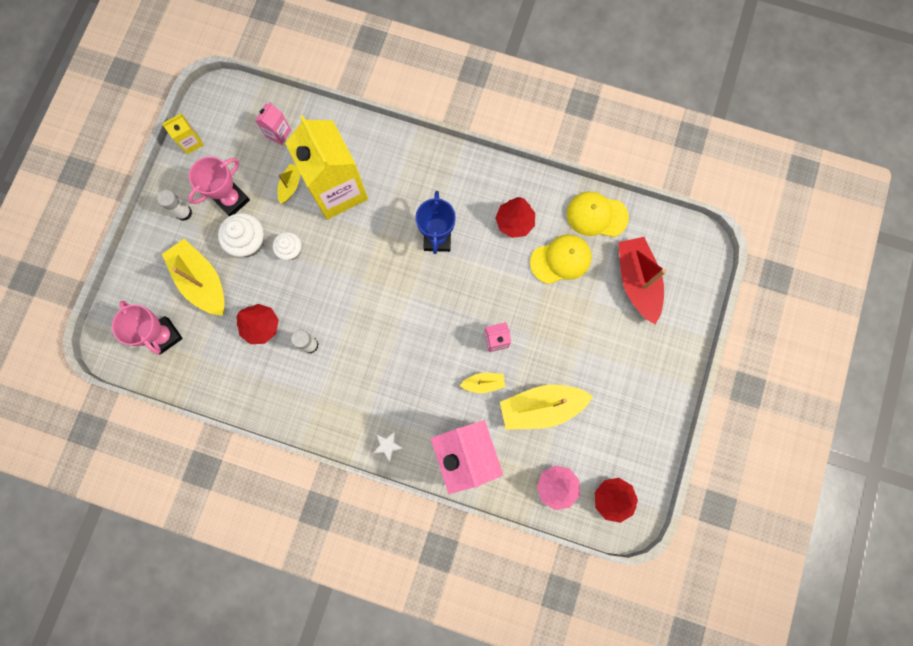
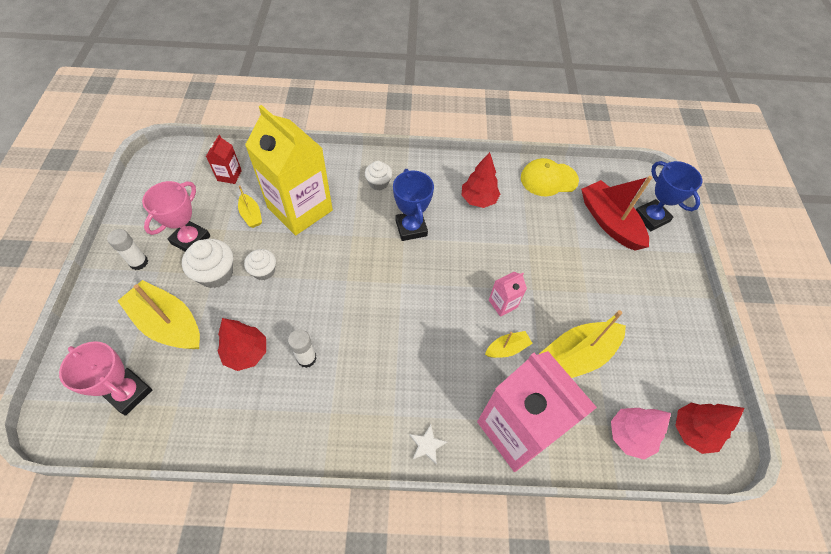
camera: 20 degrees left, 20 degrees down
yellow carton [162,113,204,154] -> none
pink carton [255,102,291,145] -> red carton [206,135,242,184]
yellow boat [278,164,300,204] -> yellow boat turned 150 degrees clockwise [238,186,262,228]
yellow cap [530,235,592,284] -> none
none -> white cupcake [365,161,392,191]
none -> blue trophy [636,161,702,231]

